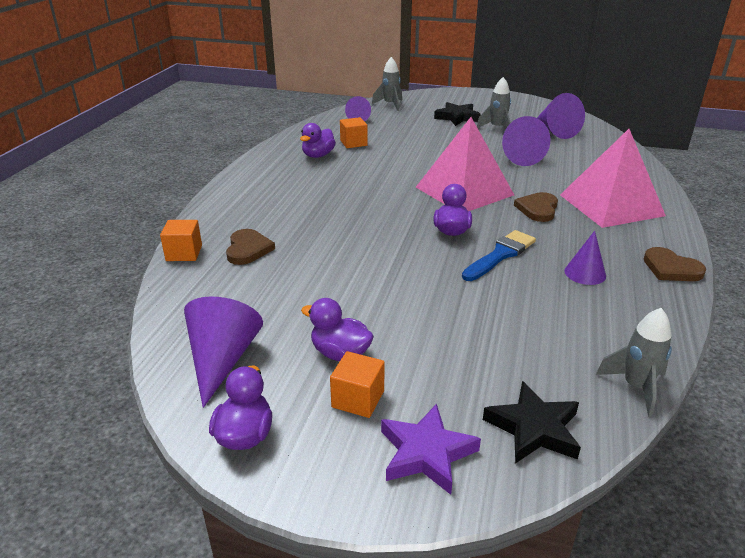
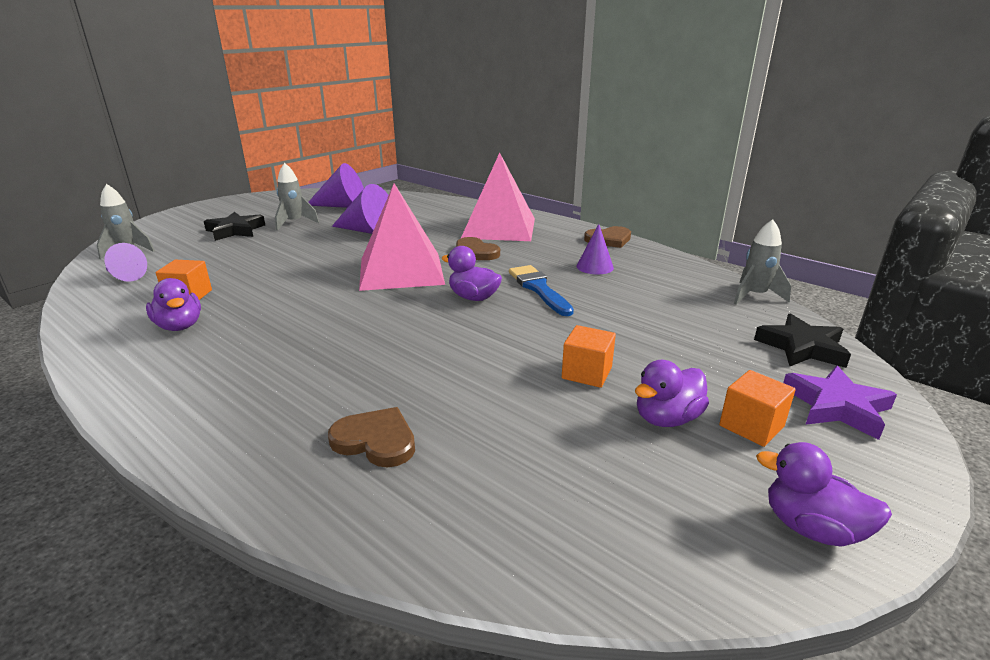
camera: 65 degrees left, 5 degrees down
orange cube [160,220,202,261] -> orange cube moved to [562,325,616,388]
purple cone [184,296,263,408] -> none

